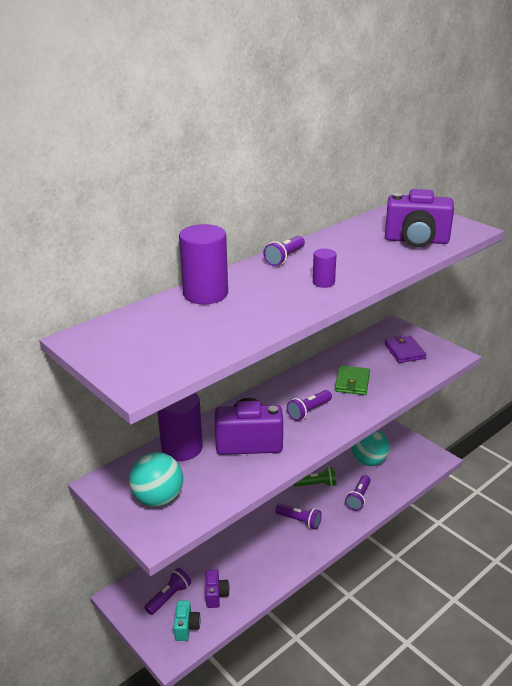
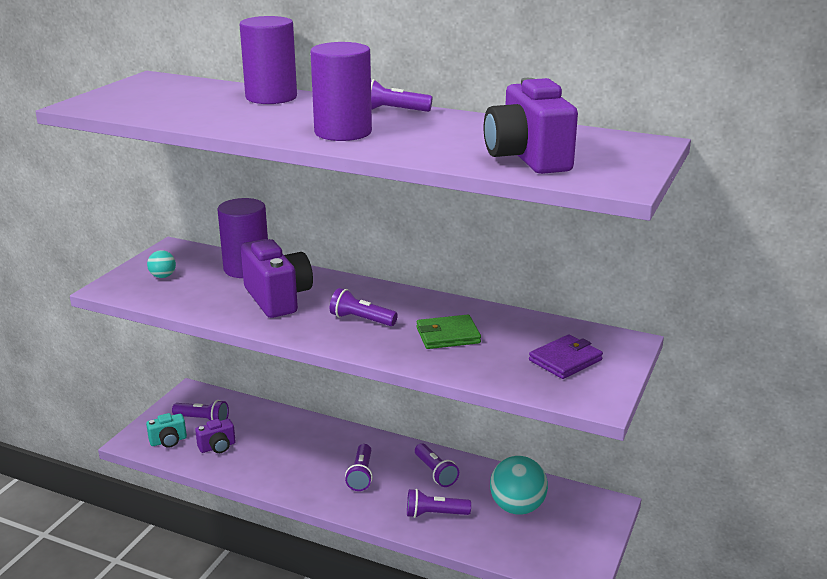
camera: 65 degrees right, 5 degrees down
turquoise ball [129,452,183,507] -> turquoise ball [147,250,176,278], size x0.50
green flashlight [294,467,336,487] -> purple flashlight [415,443,459,487]
purple cylinder [313,249,337,288] -> purple cylinder [310,42,372,141], size x1.97

